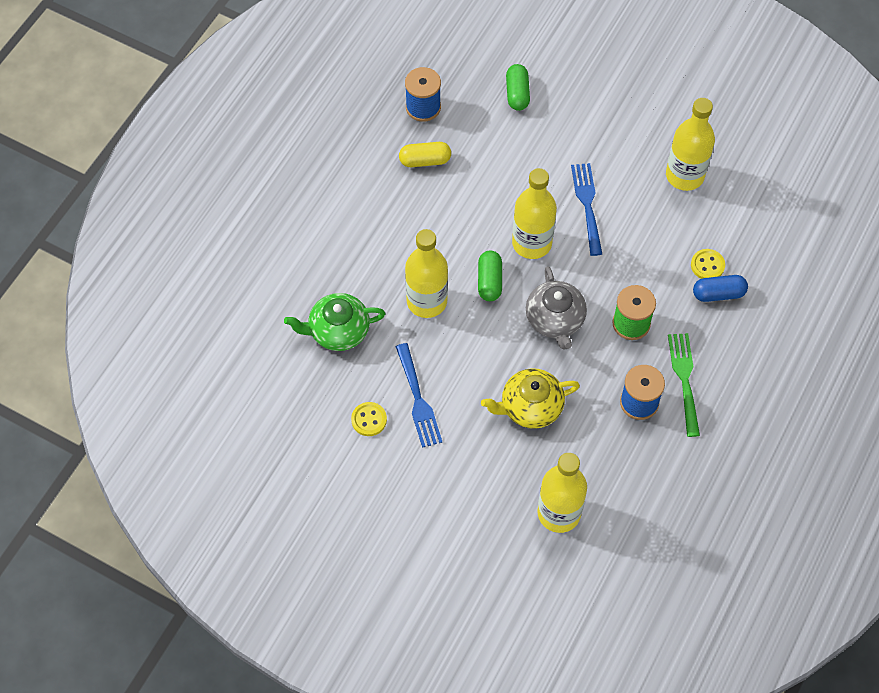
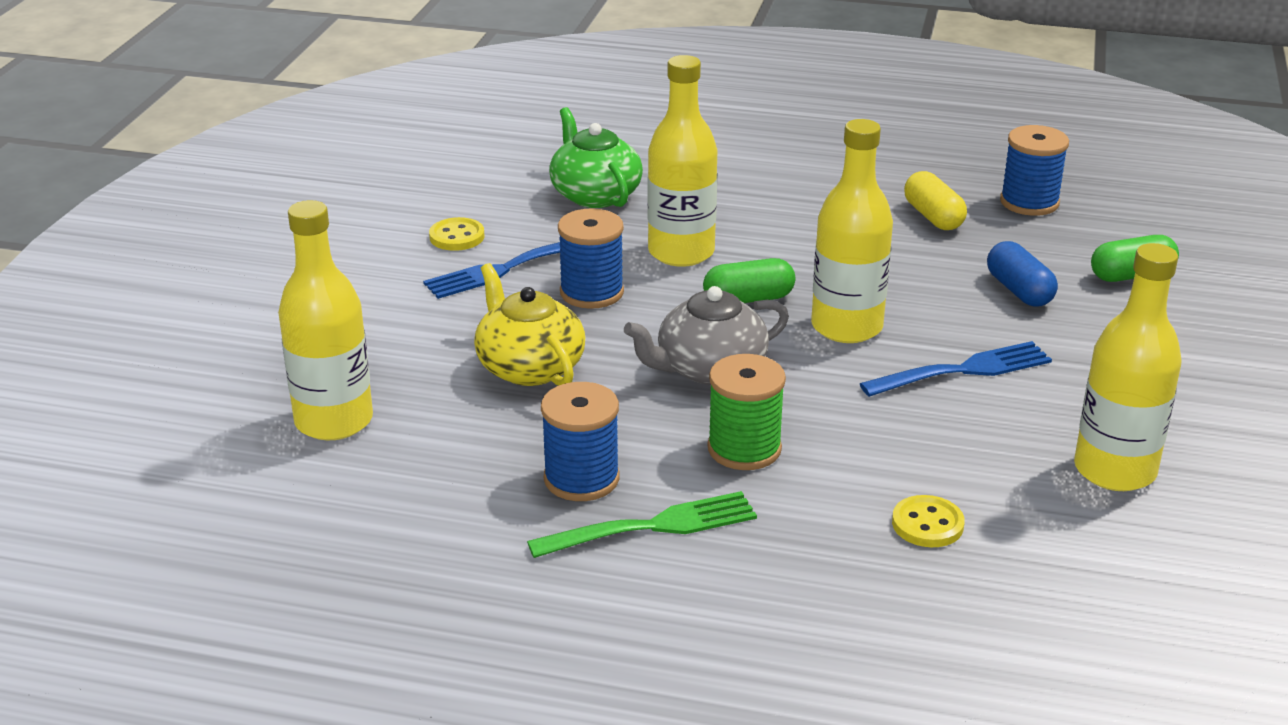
camera: 75 degrees right, 30 degrees down
blue capsule [693,275,748,302] -> blue capsule moved to [987,241,1058,307]
none -> blue spool [558,208,624,309]

